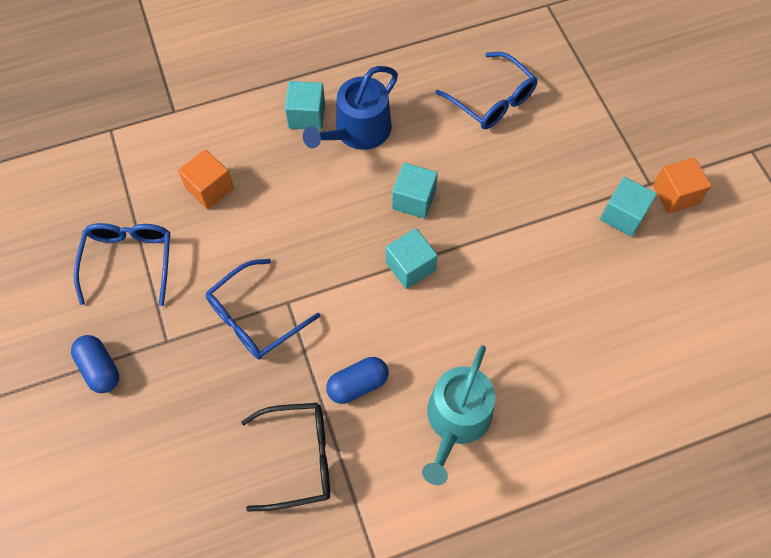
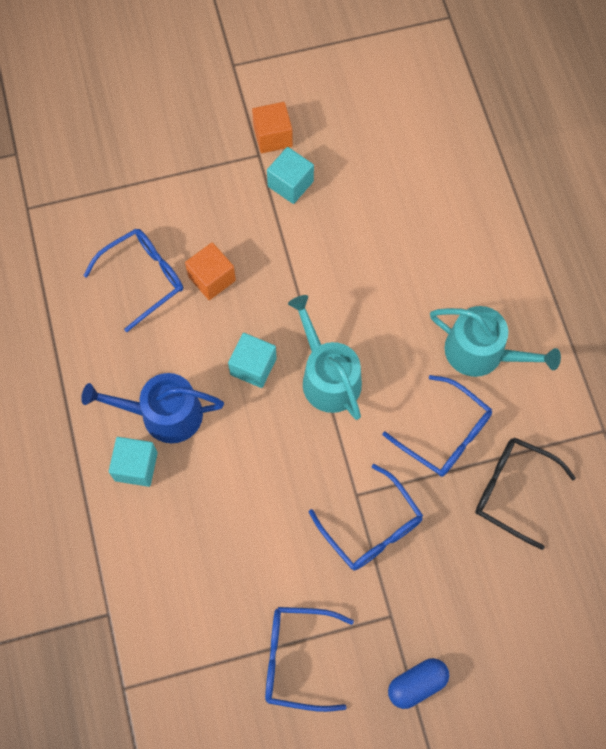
camera: 85 degrees left, 5 degrees up
orange cube [178,149,234,209] -> orange cube moved to [185,242,236,300]
black glasses [241,403,330,512] -> black glasses turned 60 degrees counterclockwise [475,437,576,550]
blue watering can [303,66,398,150] -> blue watering can turned 135 degrees clockwise [81,373,224,443]
blue capsule [326,357,388,404] -> blue glasses [382,375,492,477]
turquoise cube [386,228,438,289] -> turquoise watering can [288,295,362,420]

